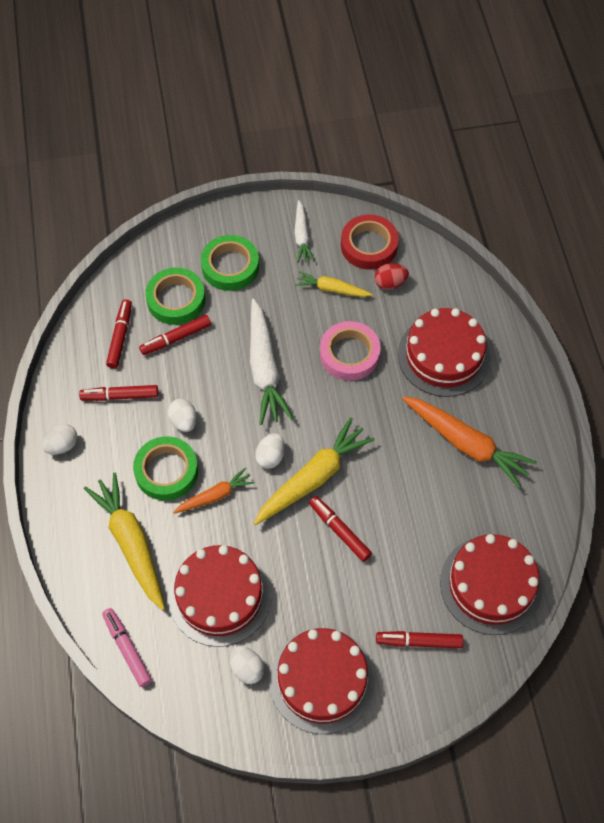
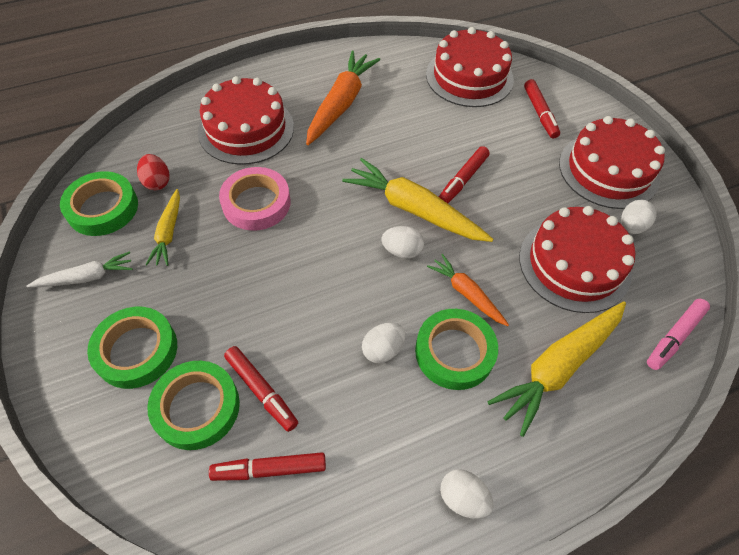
camera: 105 degrees left, 5 degrees down
red marker [79,385,158,401] -> none
white carrot [250,299,293,425] -> none
red tape [341,214,399,270] -> green tape [60,171,138,236]

